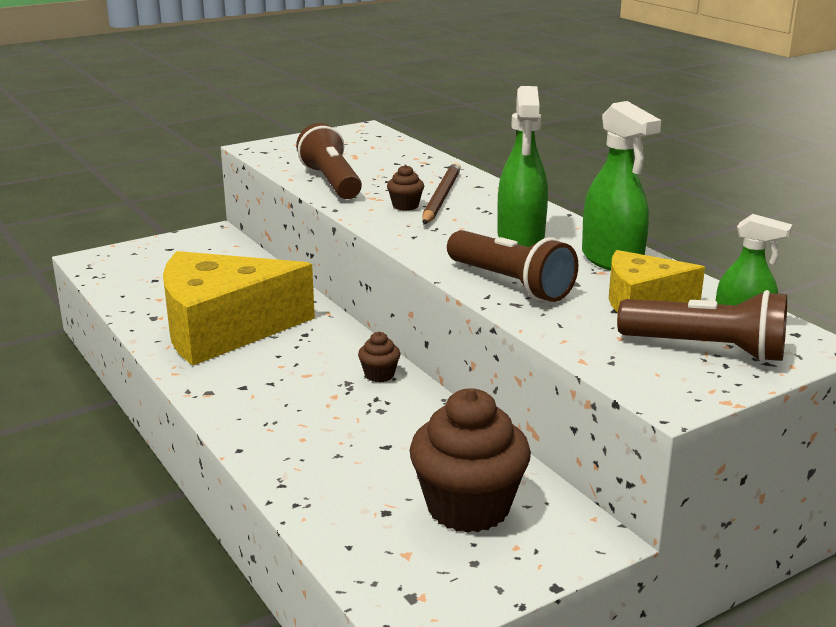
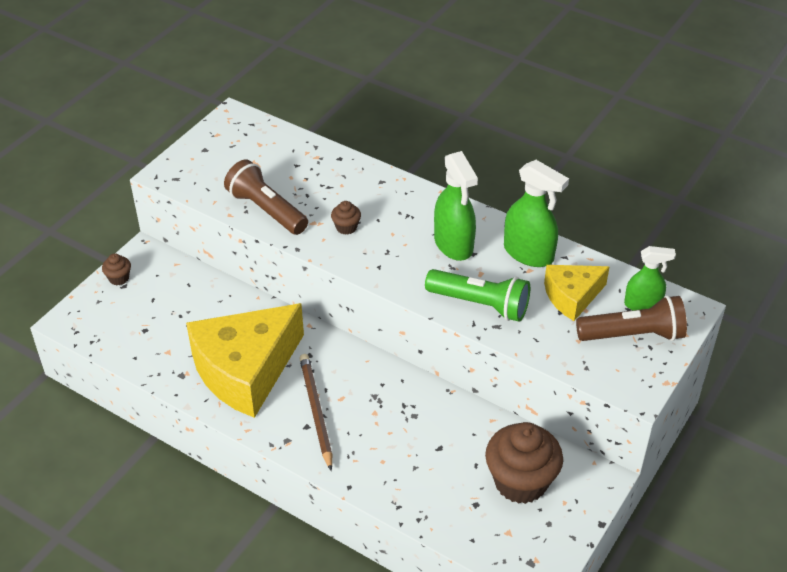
camera: 25 degrees left, 20 degrees up
brown cupcake [358,332,401,382] -> brown cupcake moved to [102,254,131,285]
brown pencil [423,162,461,224] -> brown pencil moved to [299,354,332,471]
brown flashlight [447,230,578,302] -> green flashlight [425,269,530,322]

